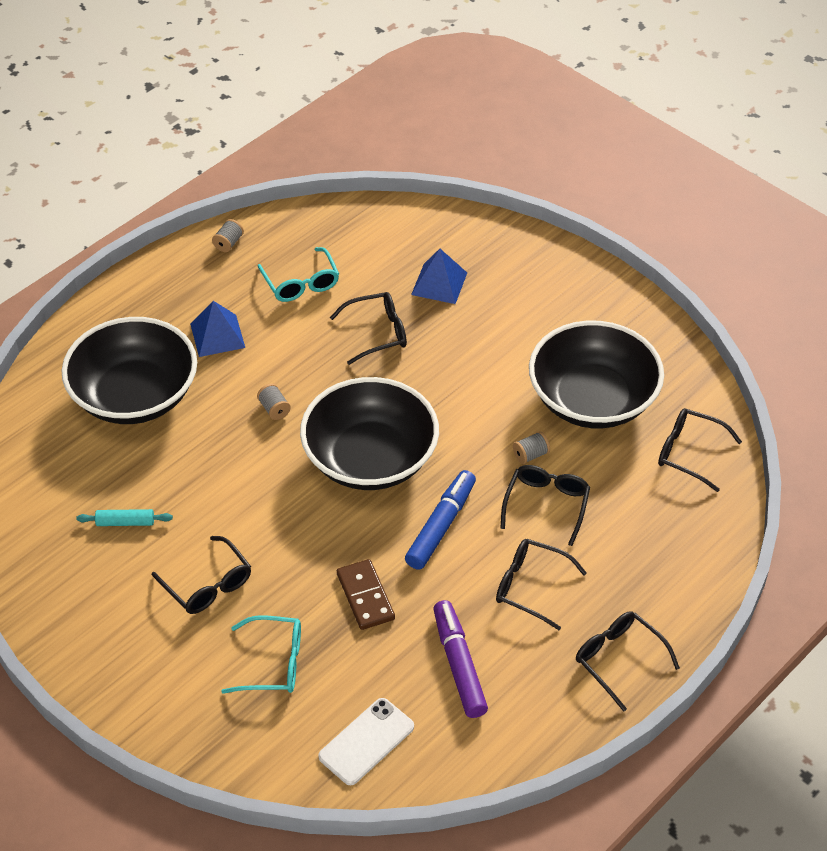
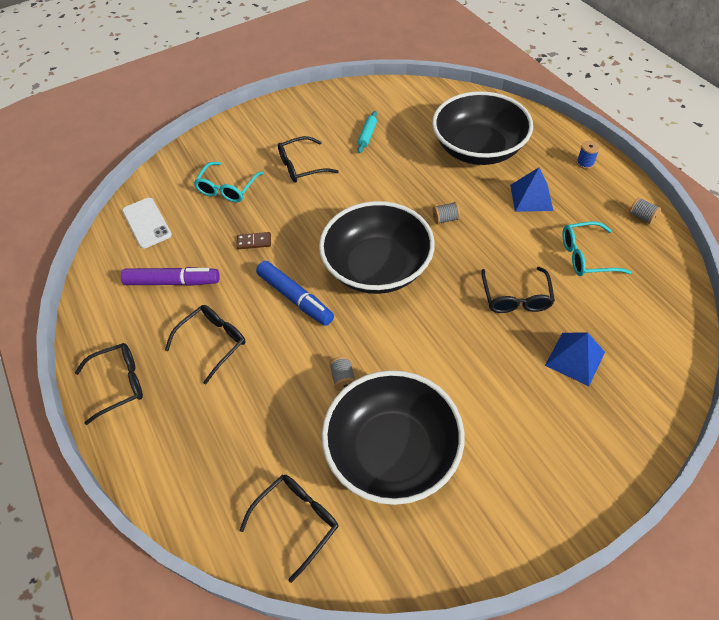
camera: 110 degrees right, 5 degrees up
brown domino [337,559,395,630] -> brown domino [237,232,271,249], size x0.63
black glasses [500,465,590,546] -> none
none -> blue spool [577,141,600,169]

